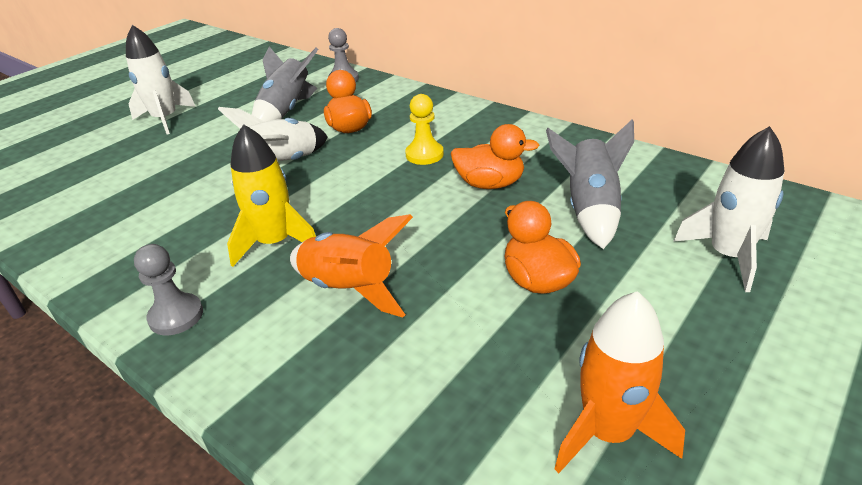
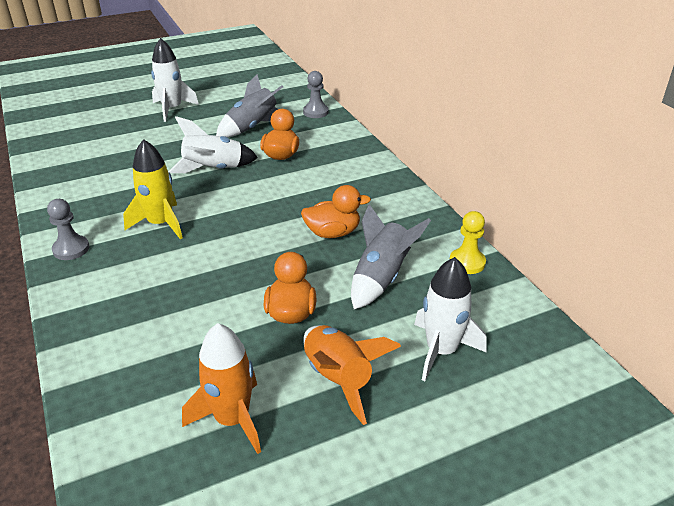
camera: 25 degrees right, 0 degrees up
orange rocket [290,214,413,318] -> orange rocket moved to [303,325,401,425]
yellow pawn [405,94,444,165] -> yellow pawn moved to [449,211,486,274]
orange duck [451,124,539,189] -> orange duck turned 45 degrees counterclockwise [301,185,371,238]

